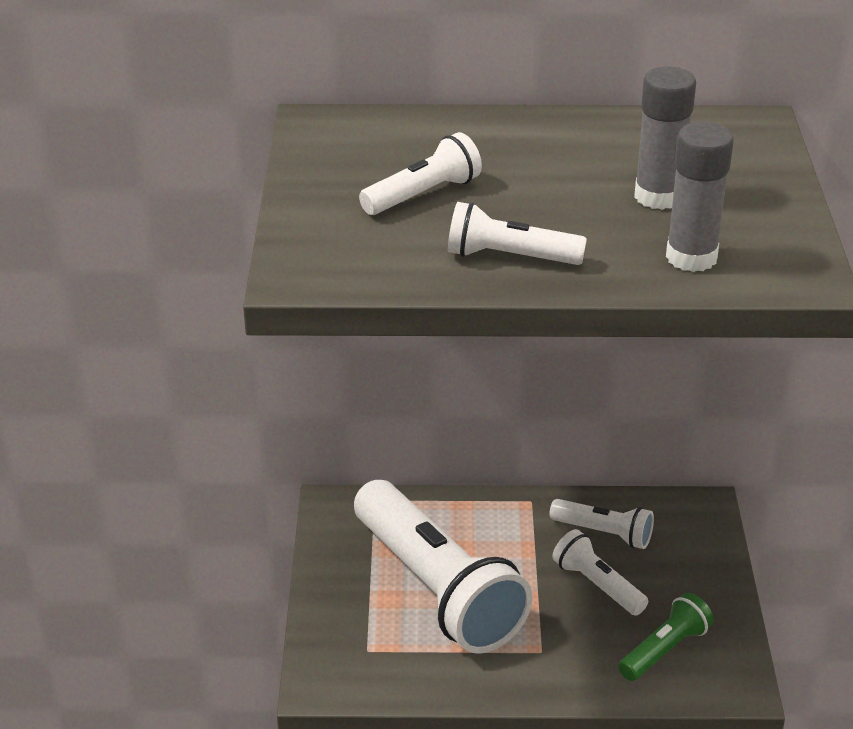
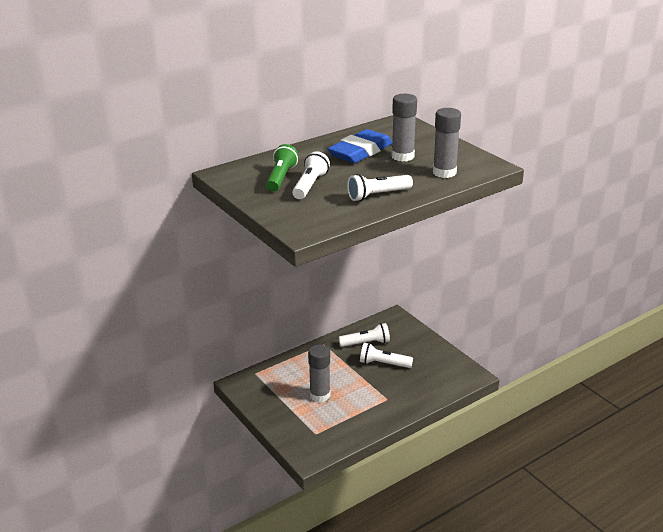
camera: 35 degrees left, 5 degrees down
white flashlight [354,480,533,654] -> grey glue stick [308,344,330,403]
green flashlight [618,593,714,681] -> green flashlight moved to [266,144,298,192]
none -> blue eraser [327,129,392,163]

